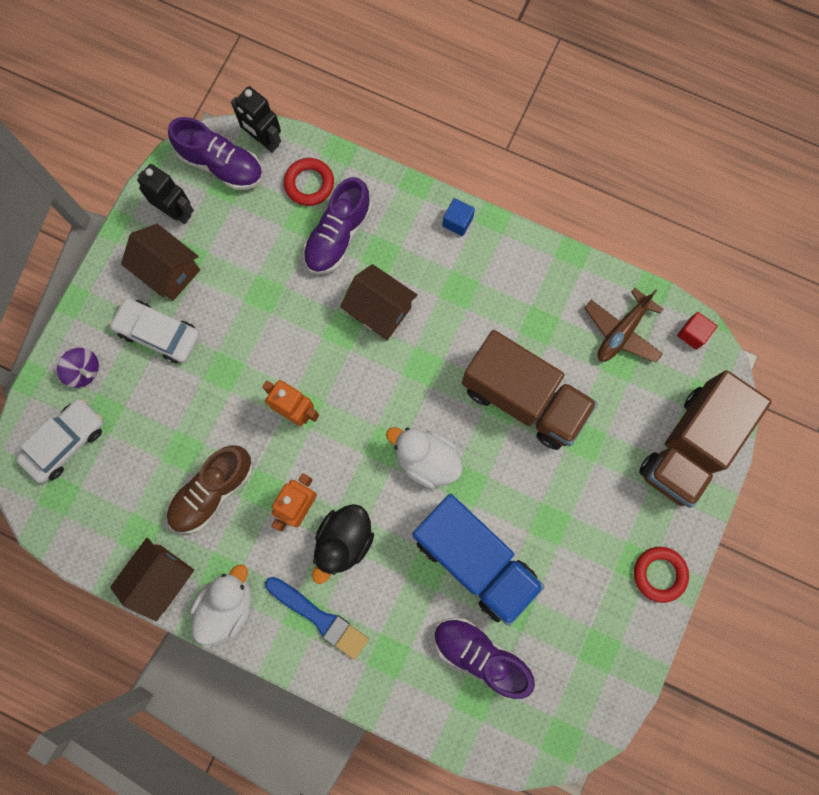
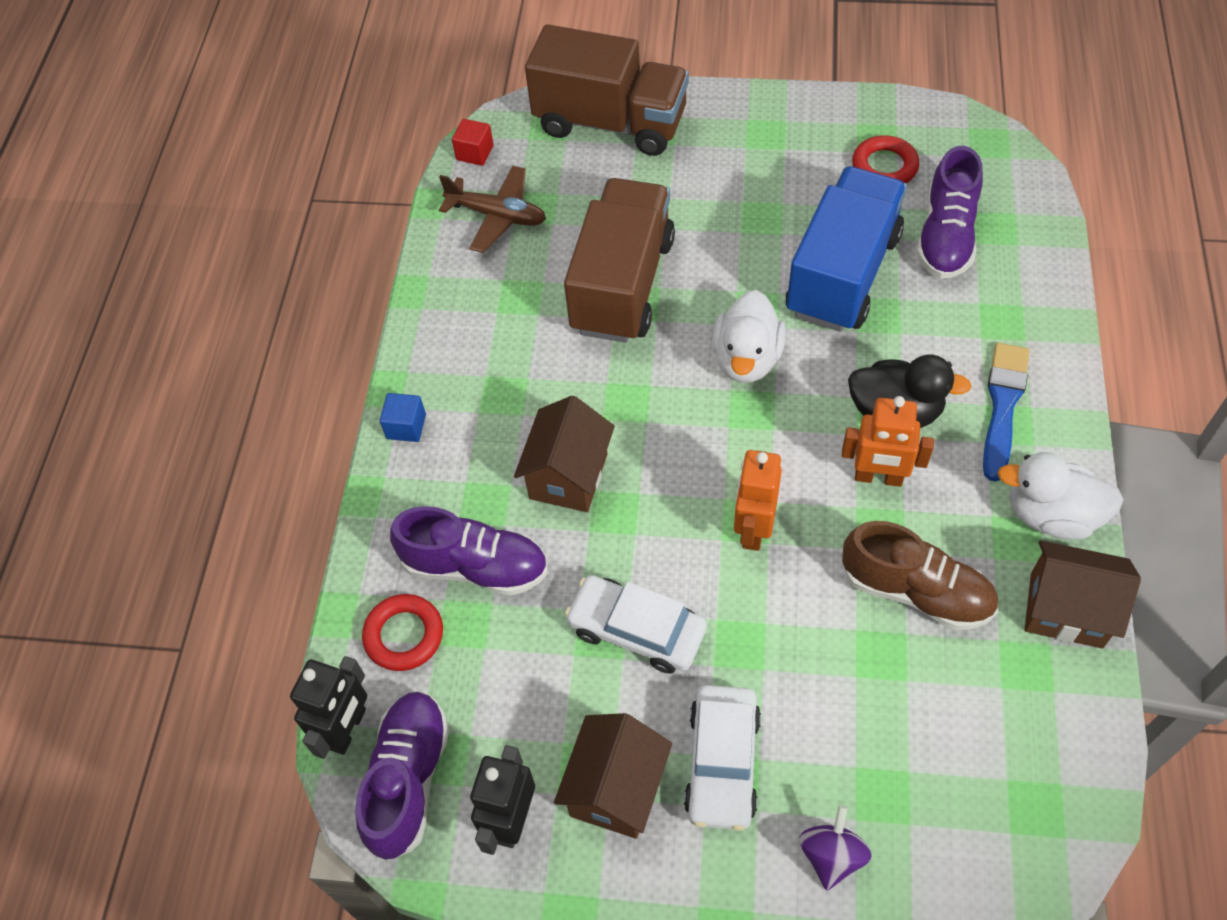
camera: 105 degrees left, 20 degrees down
white car [16,398,104,483] -> white car moved to [565,575,707,674]
red ring [634,547,689,603] -> red ring moved to [852,135,919,183]

